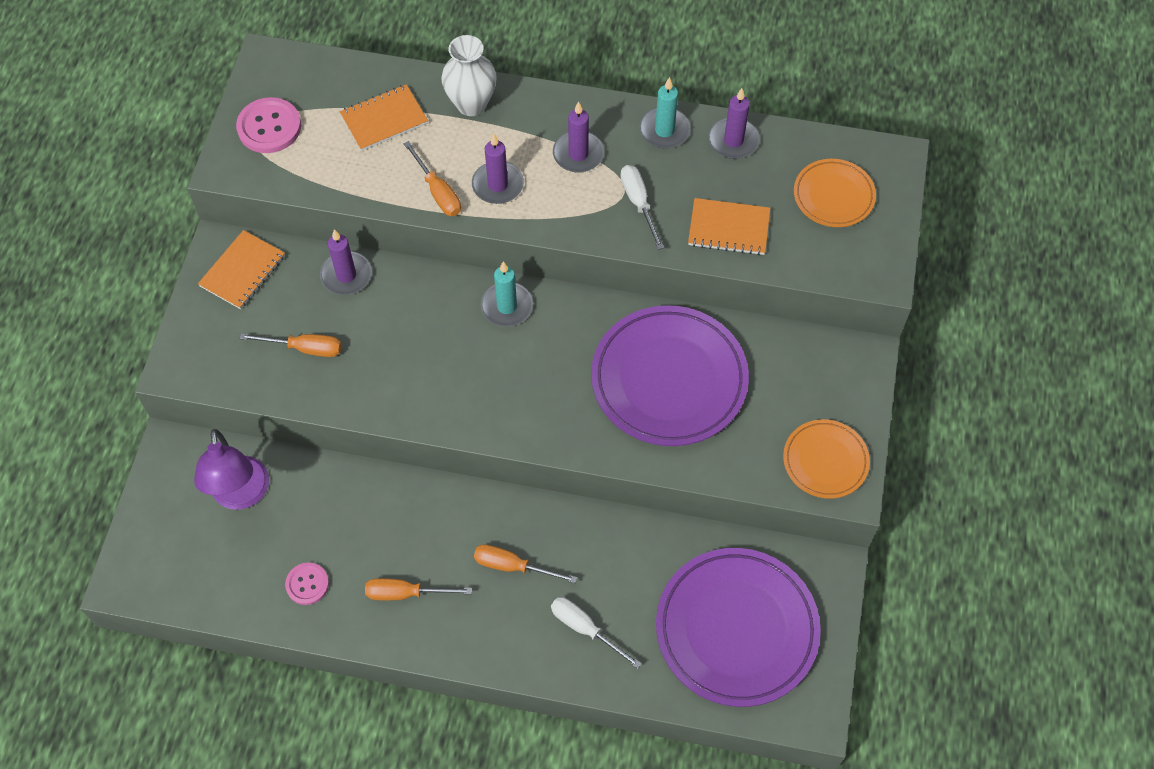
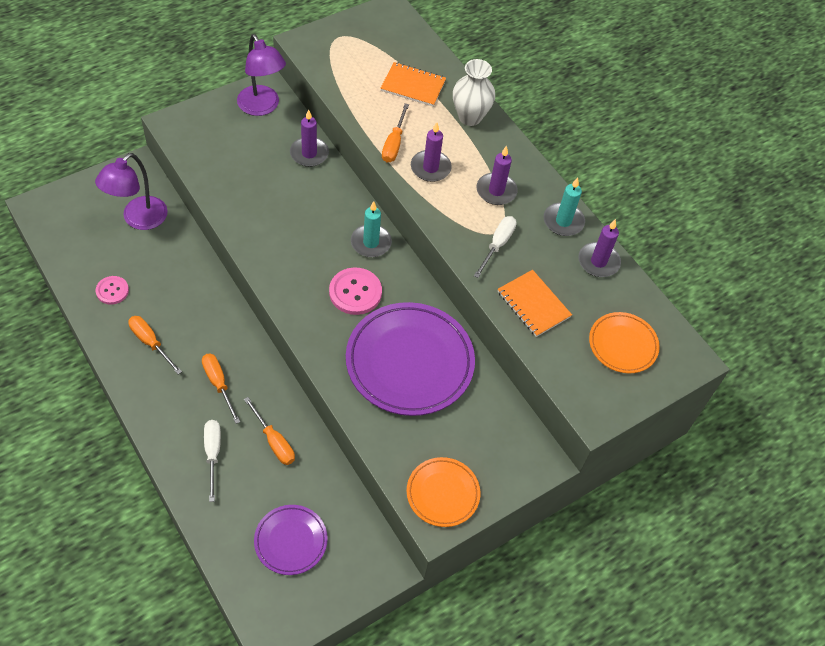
camera: 40 degrees right, 5 degrees down
orange notebook [198,230,285,309] -> purple lamp [237,34,286,116]
pink button [236,97,301,153] -> pink button moved to [329,268,382,315]
orange screwdriver [239,333,342,357] -> orange screwdriver moved to [244,397,295,465]
purple plate [656,548,821,707] -> purple plate [254,505,328,575], size x0.53

